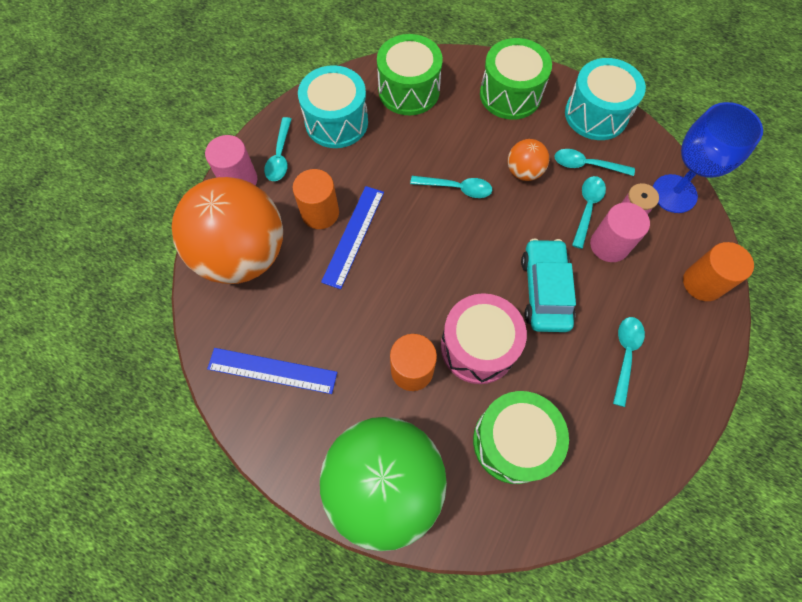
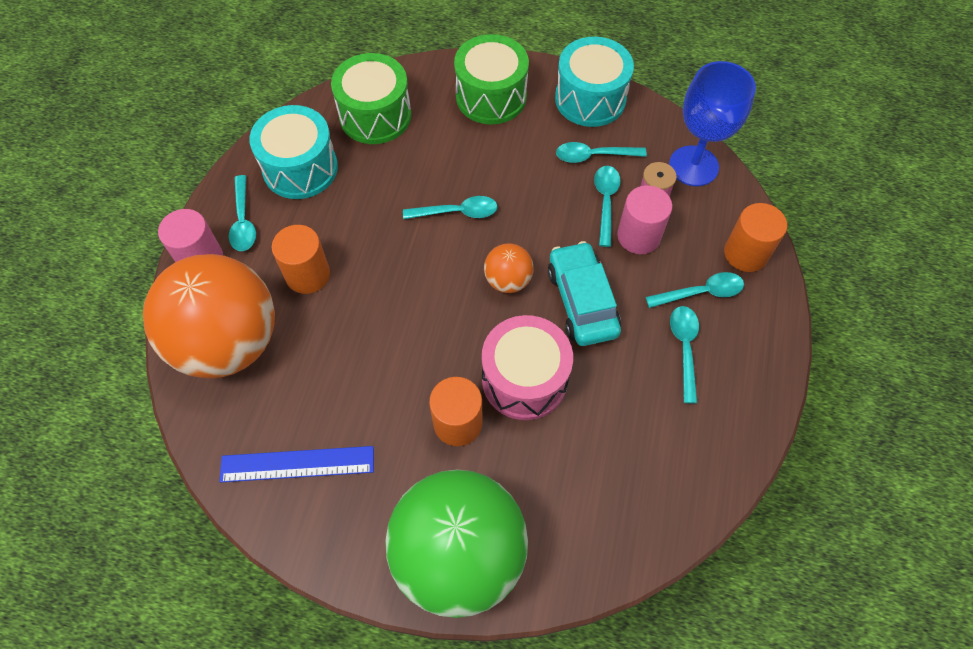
camera: 15 degrees left, 5 degrees down
blue ruler [321,186,384,289] -> none
green drum [473,391,569,484] -> none
orange ball [508,139,549,181] -> orange ball moved to [484,243,534,293]
none -> turquoise spoon [645,272,744,308]

